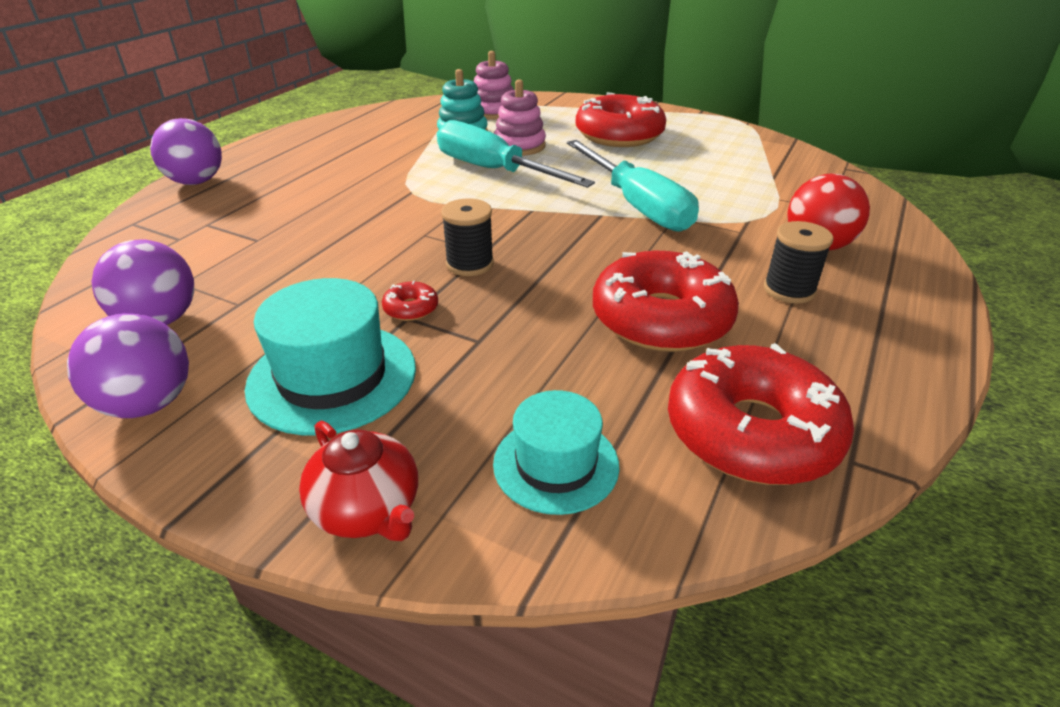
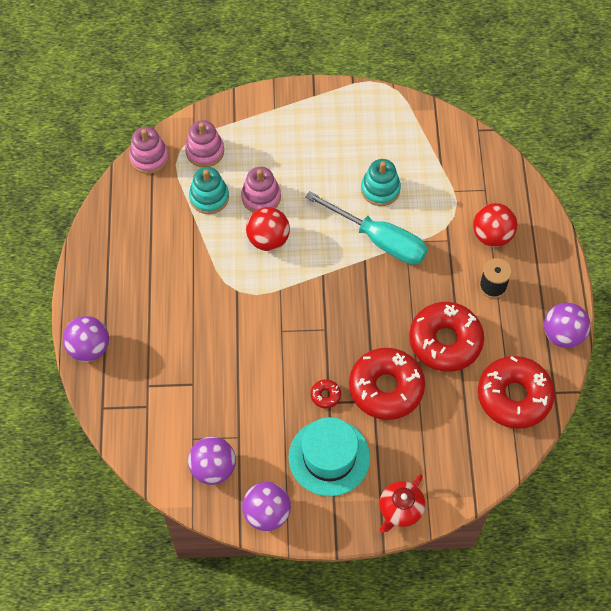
camera: 30 degrees left, 25 degrees up
red teapot [299,421,418,541] -> red teapot turned 105 degrees clockwise [379,474,425,532]
turquoise screwdriver [437,120,595,188] -> red ball [246,207,290,251]
black spool [441,198,494,276] -> none
turquoise hat [493,390,620,515] -> none
red donut [576,92,666,147] -> red donut moved to [349,348,425,420]
none -> pink stacking toy [129,127,169,174]
none -> turquoise stacking toy [361,159,401,206]
none -> purple ball [544,302,590,348]

